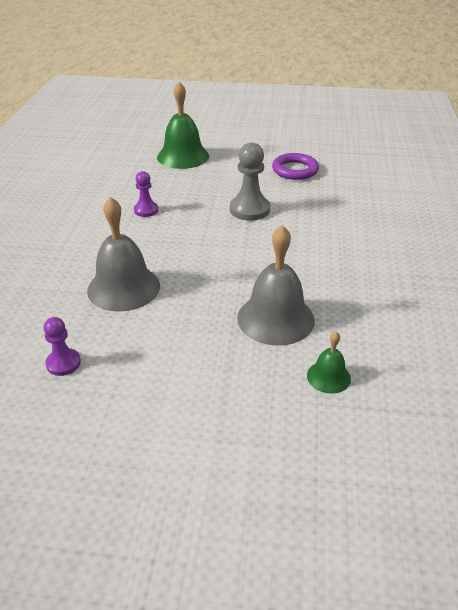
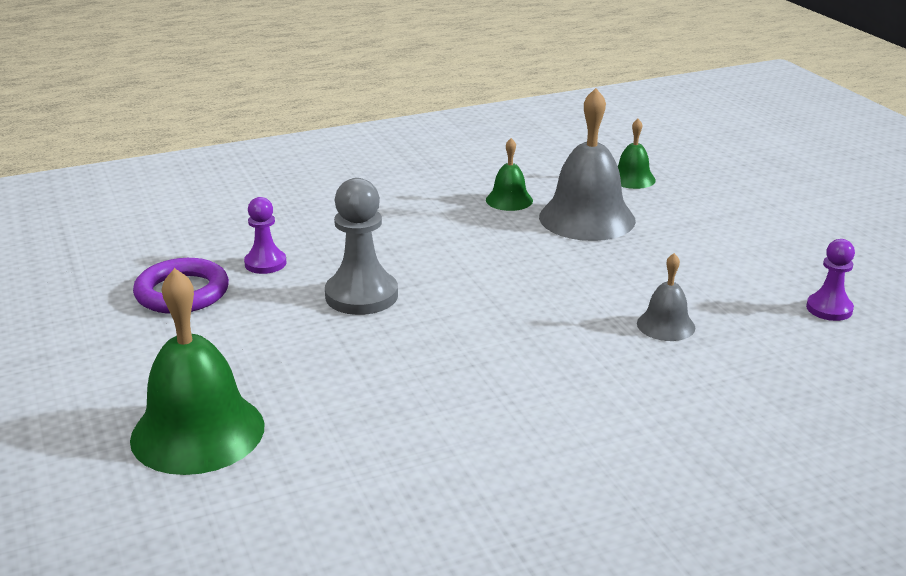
camera: 120 degrees left, 10 degrees down
grey bell [87,197,160,312] -> grey bell [637,253,695,341], size x0.51
purple pawn [134,171,158,217] -> purple pawn moved to [244,197,287,274]
none -> green bell [486,138,533,211]

